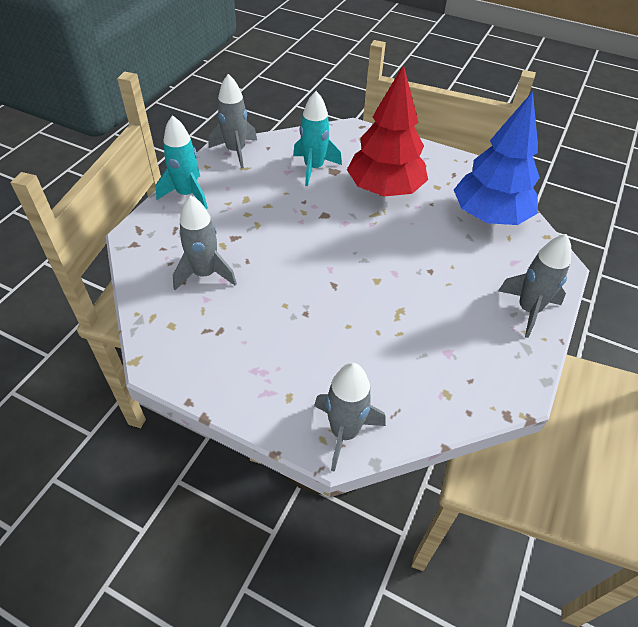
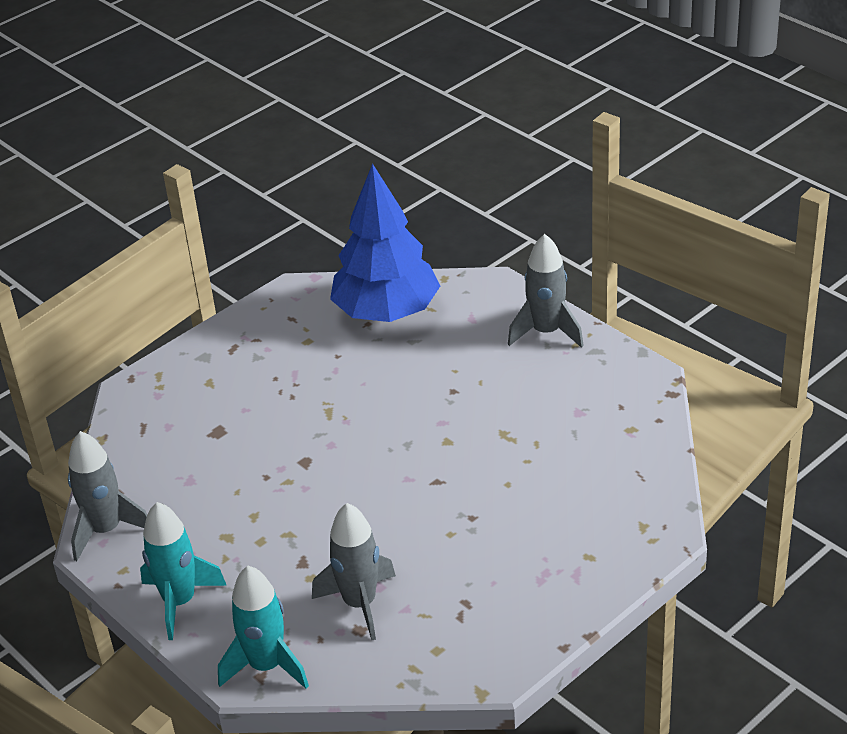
camera: 65 degrees left, 10 degrees down
turquoise rocket [293,91,342,186] -> turquoise rocket moved to [218,566,309,689]
grey rocket [314,363,386,472] -> none
red tree [347,64,428,196] -> none

